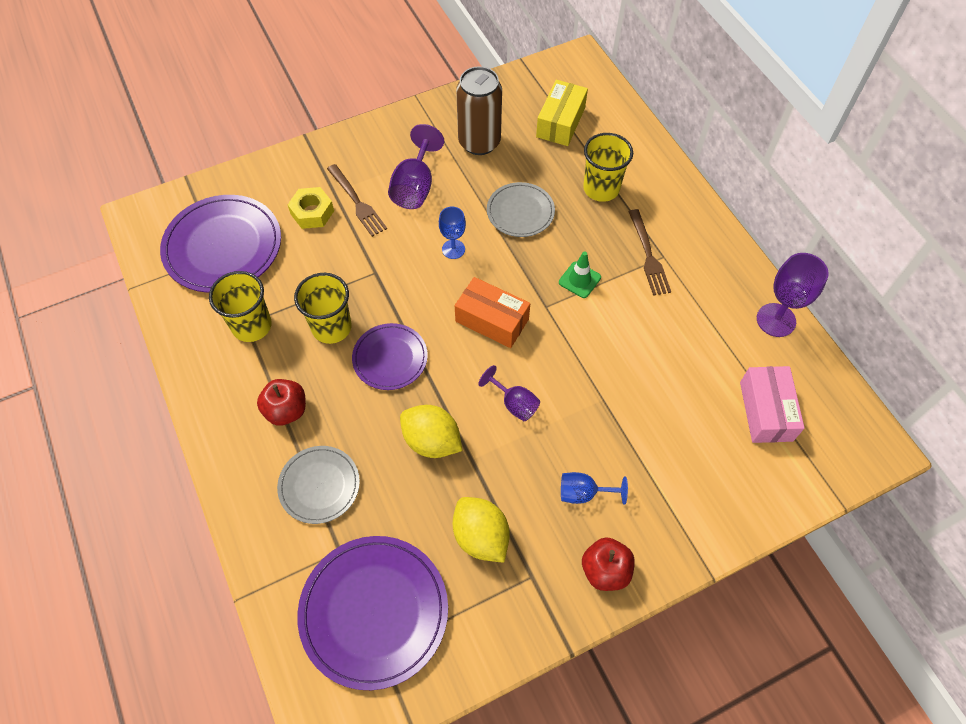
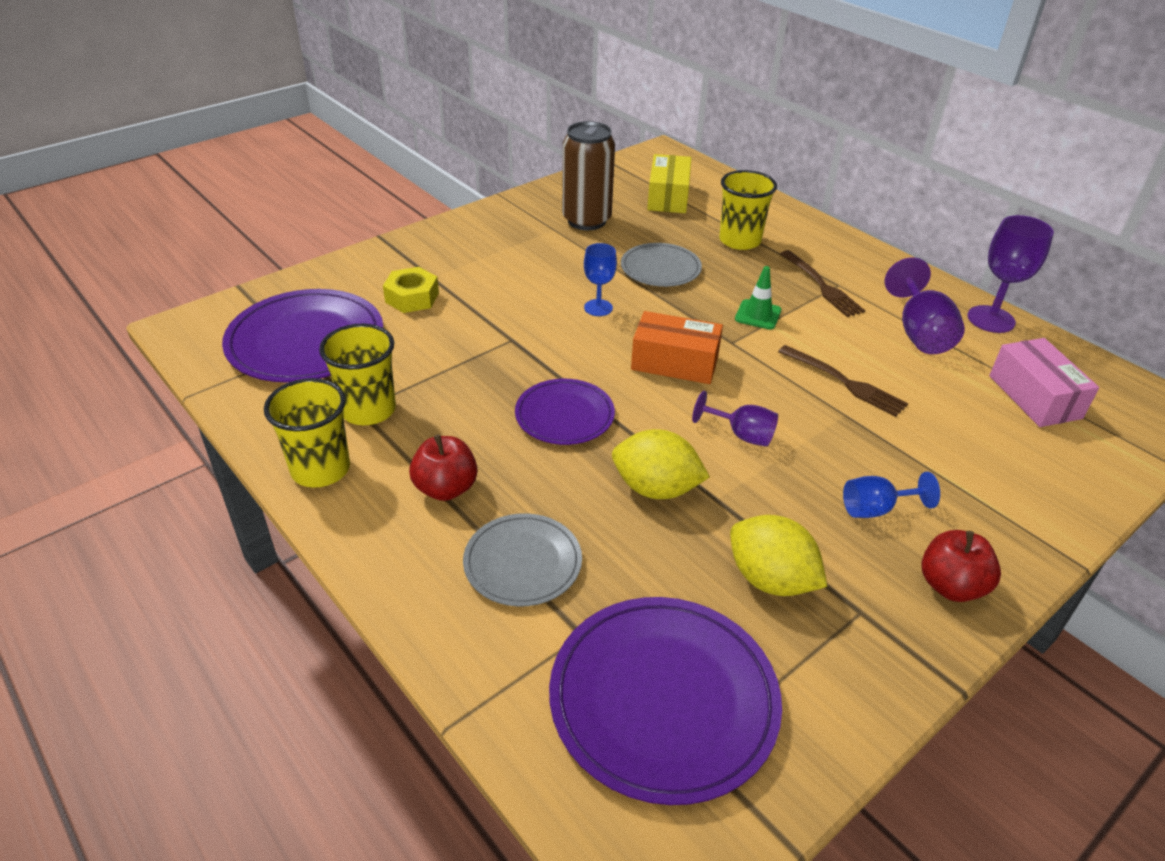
camera: 15 degrees left, 20 degrees down
yellow cup [294,273,352,344] -> yellow cup moved to [264,378,350,488]
brown fork [327,164,387,237] -> brown fork moved to [778,345,908,417]
purple goblet [388,124,444,209] -> purple goblet moved to [885,257,965,354]

